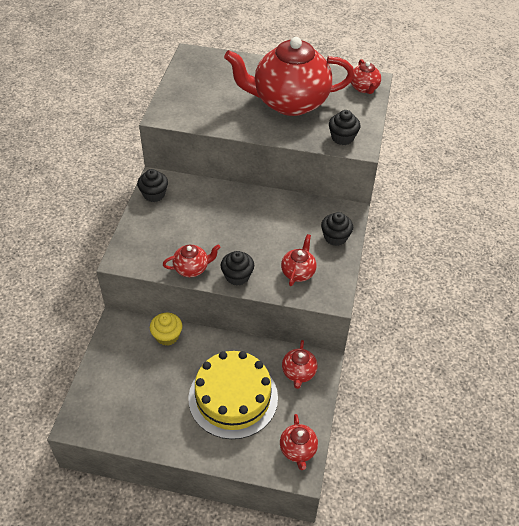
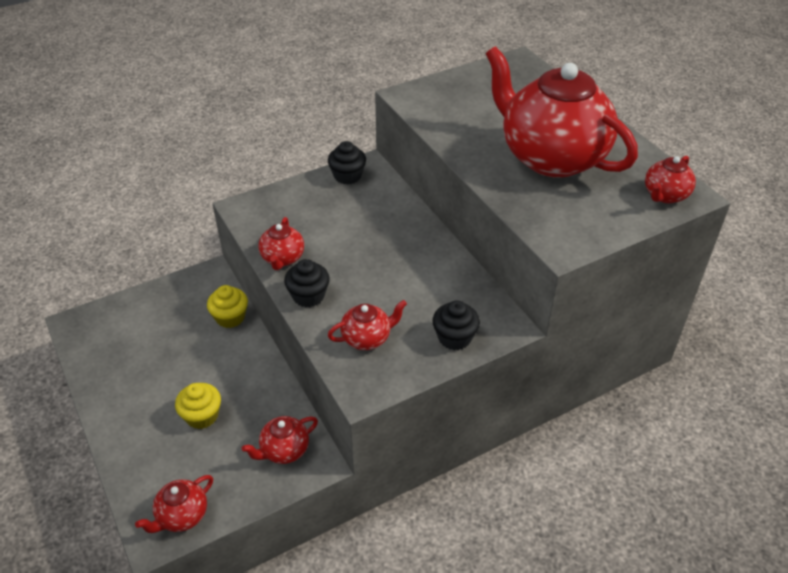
camera: 50 degrees right, 5 degrees down
red teapot [163,244,221,277] -> red teapot turned 60 degrees clockwise [258,217,304,270]
yellow cake [188,351,278,439] -> yellow cupcake [175,383,221,429]
black cupcake [329,110,360,145] -> none

